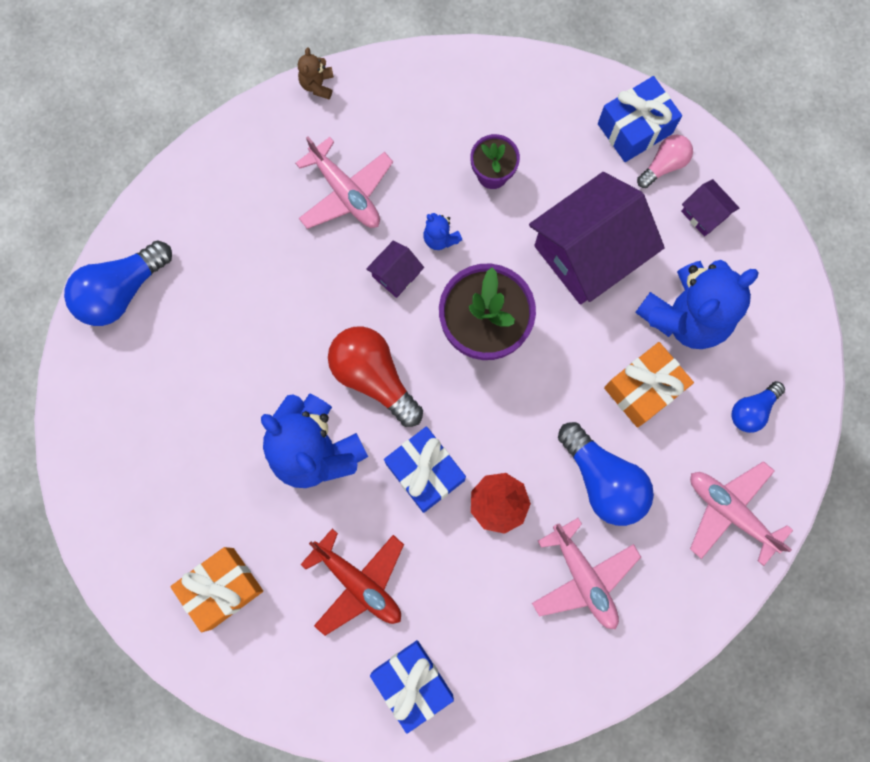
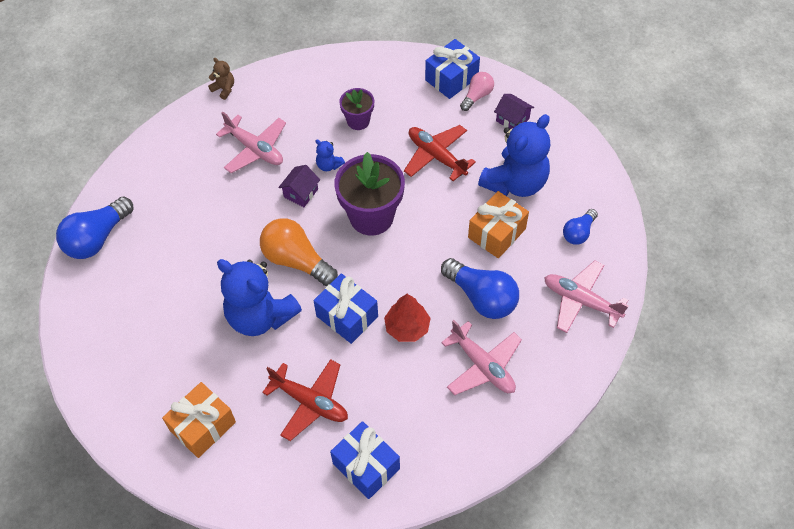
camera: 10 degrees left, 20 degrees down
brown teddy bear [298,47,334,99] -> brown teddy bear turned 135 degrees clockwise [208,58,234,100]
red light bulb [328,326,423,427] -> orange light bulb [260,218,338,286]
purple house [529,172,665,305] -> red plane [404,125,476,181]

